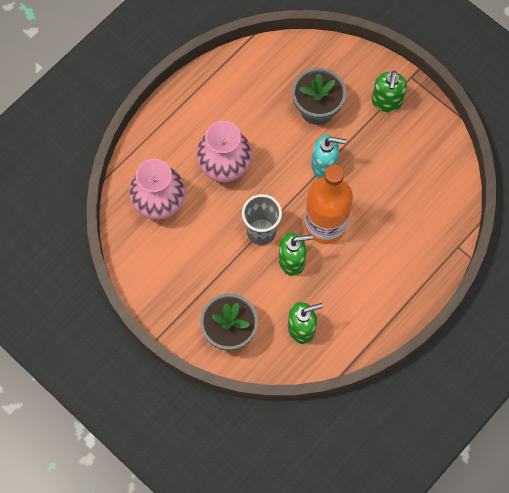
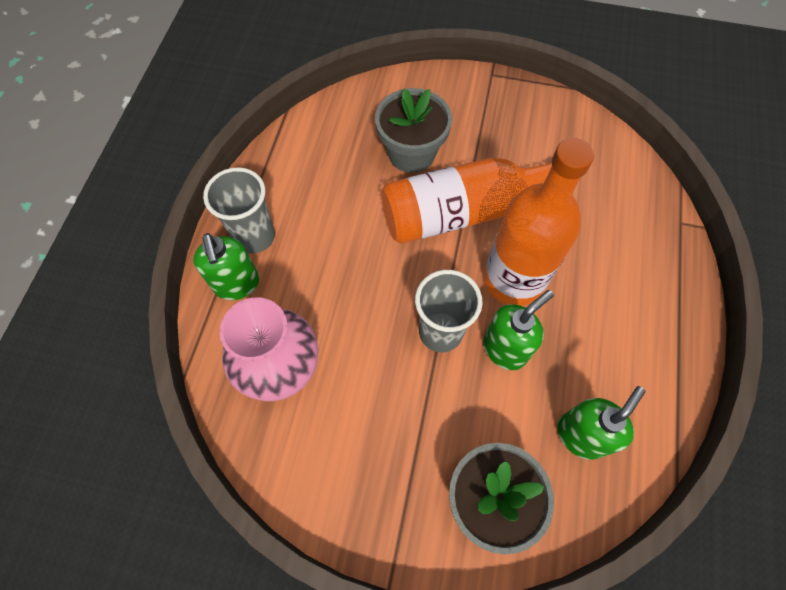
camera: 30 degrees left, 5 degrees down
pink vase [196,120,252,183] -> none
turquoise soap dispenser [311,135,346,178] -> orange bottle [381,158,552,244]
green soap dispenser [372,71,407,112] -> green soap dispenser moved to [193,233,260,300]
none -> grey cup [203,167,275,254]

